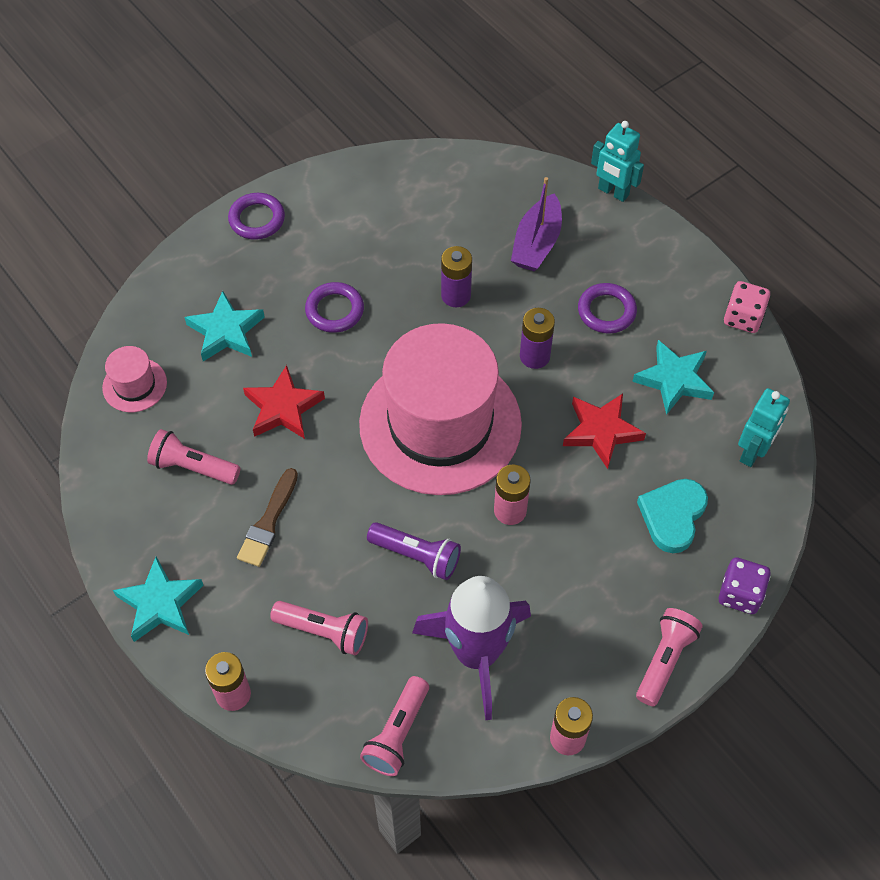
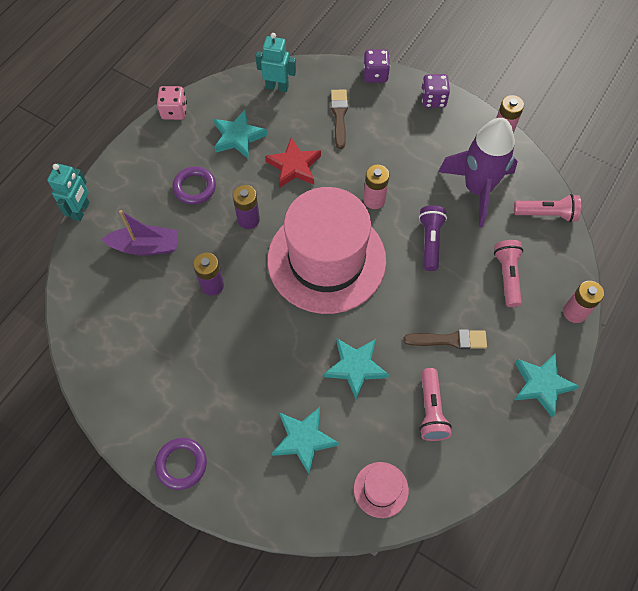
camera: 110 degrees left, 5 degrees up
red star [243,365,325,439] -> turquoise star [324,339,389,399]
purple ring [305,282,364,333] -> none
pink flashlight [636,608,703,707] -> purple dice [421,74,450,108]
turquoise heart [637,479,708,553] -> brown brush [331,90,348,149]

